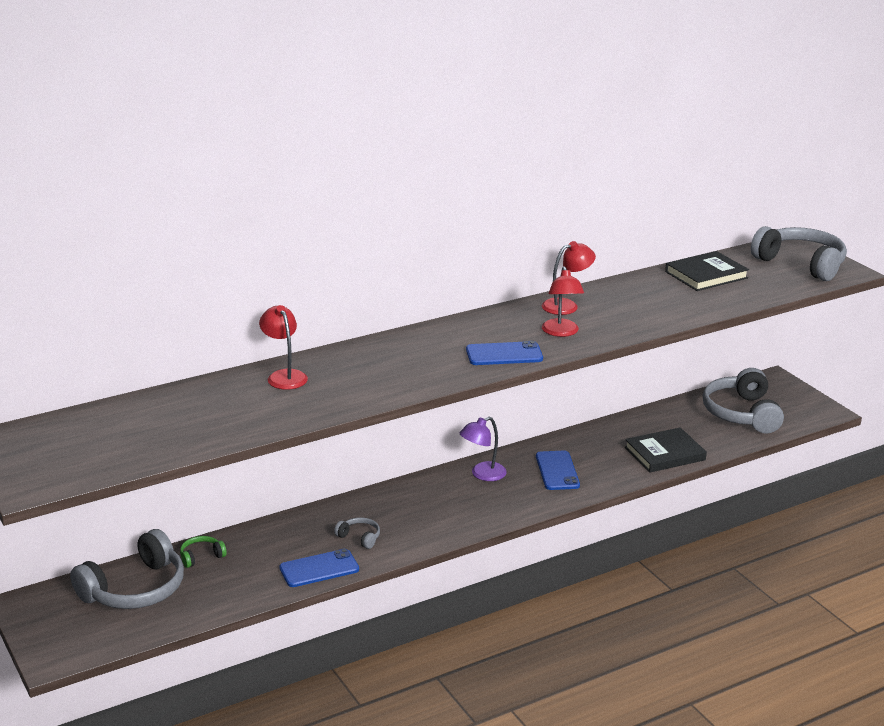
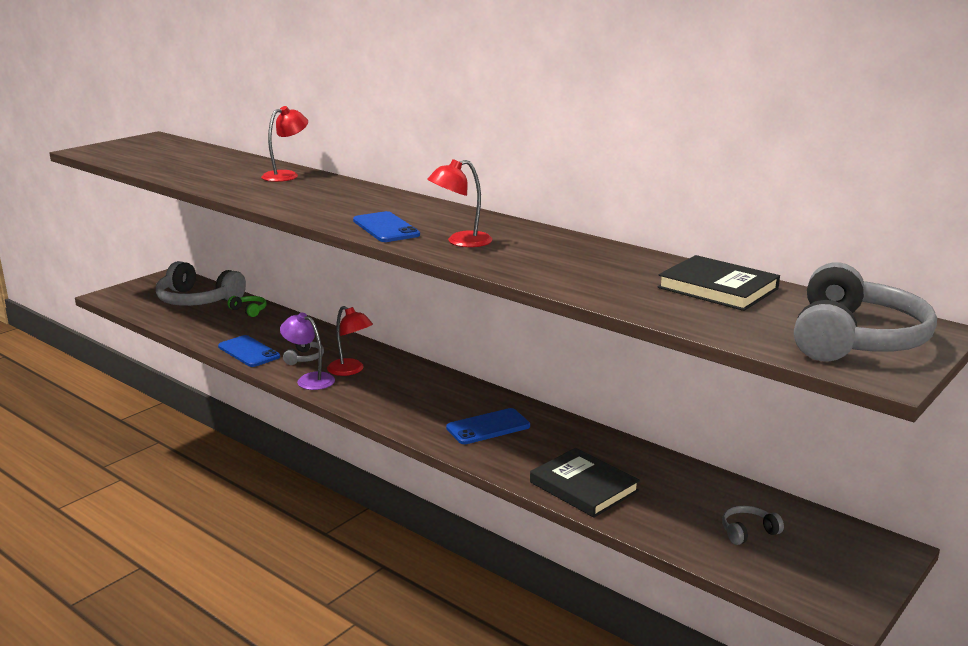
camera: 70 degrees right, 5 degrees down
purple lamp [460,417,507,481] -> purple lamp moved to [280,313,335,390]
red lamp [542,241,596,315] -> red lamp moved to [327,306,373,376]
grey headphones [703,368,784,434] -> grey headphones [722,505,784,545], size x0.44

